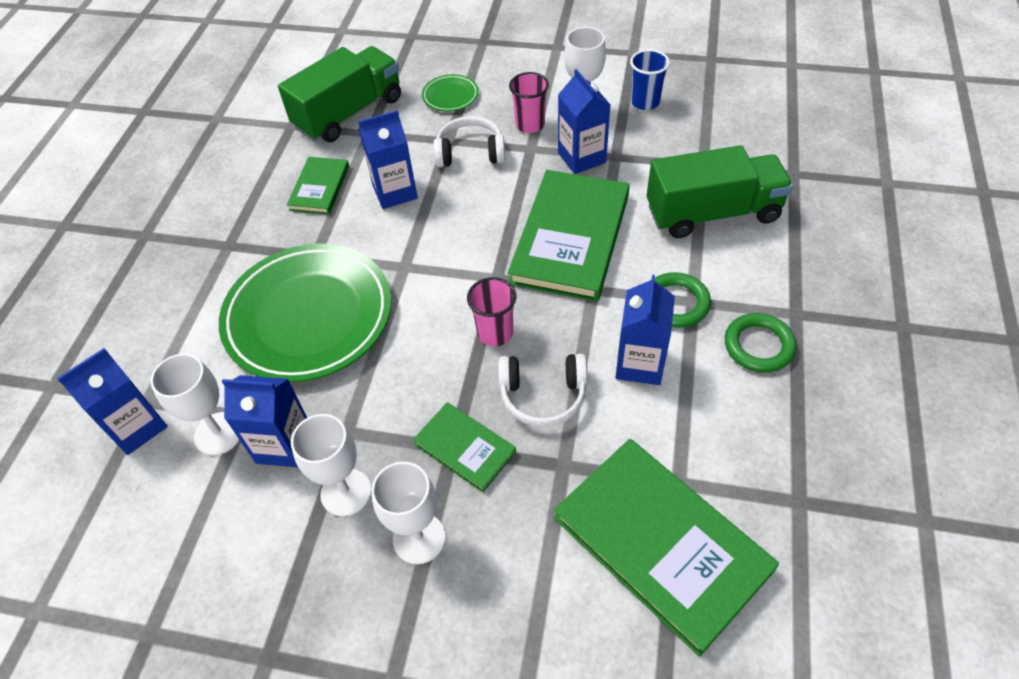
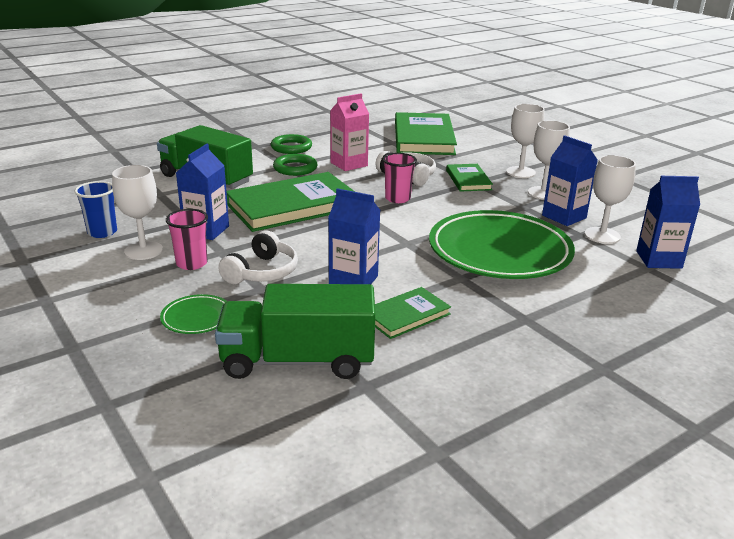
camera: 140 degrees left, 25 degrees down
white headphones [433,116,505,167] -> white headphones turned 105 degrees counterclockwise [218,230,298,284]
blue carton [615,275,675,385] -> pink carton [330,93,369,171]

